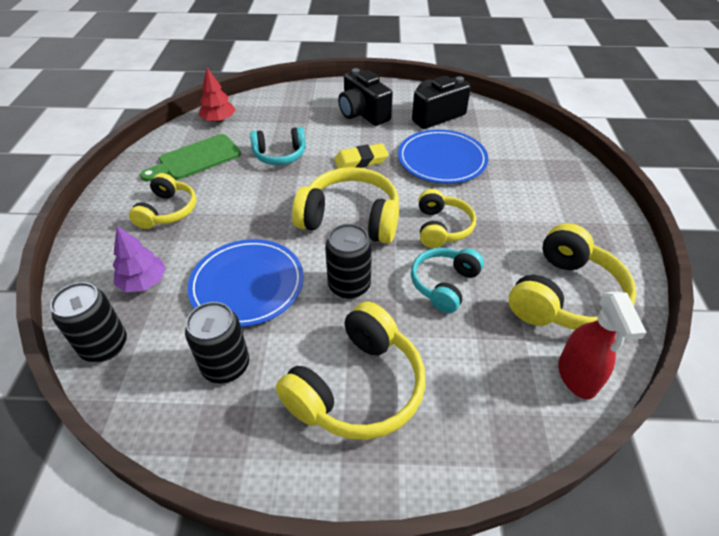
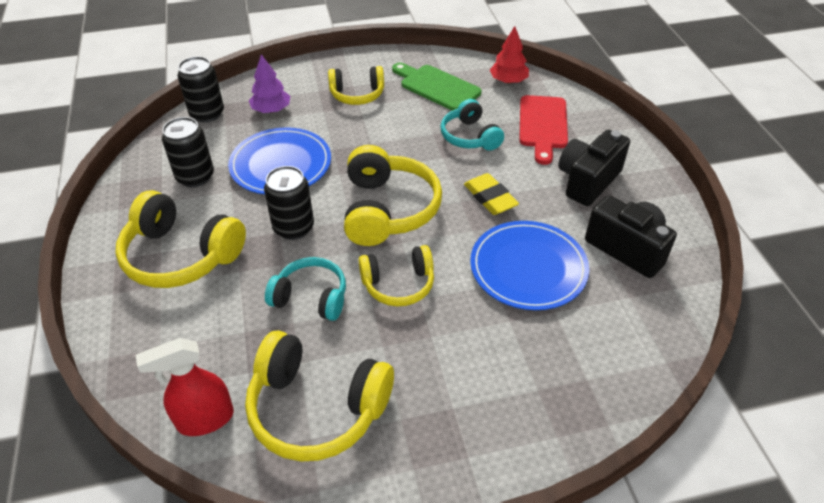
camera: 75 degrees right, 0 degrees up
none -> red cutting board [519,95,568,165]

